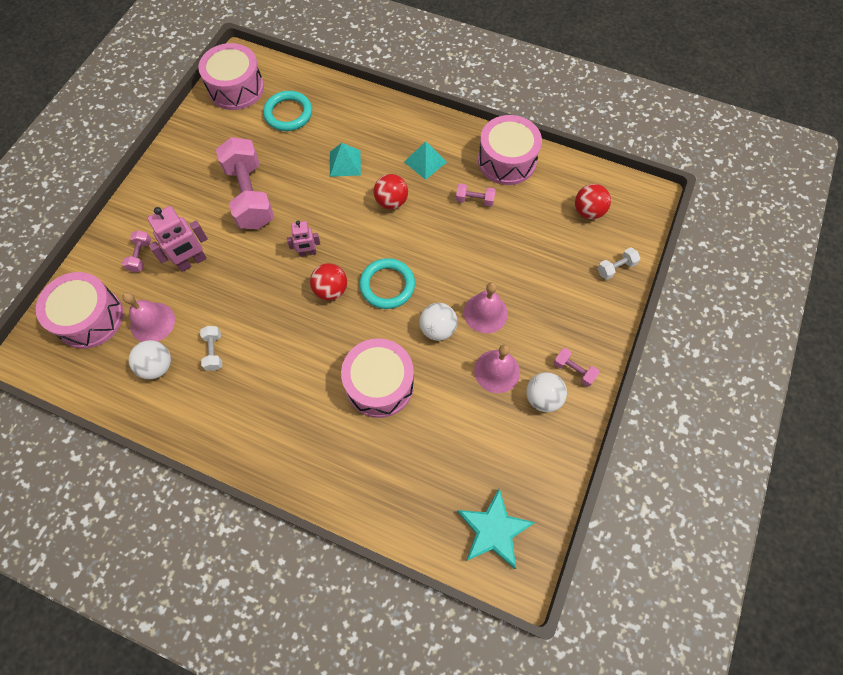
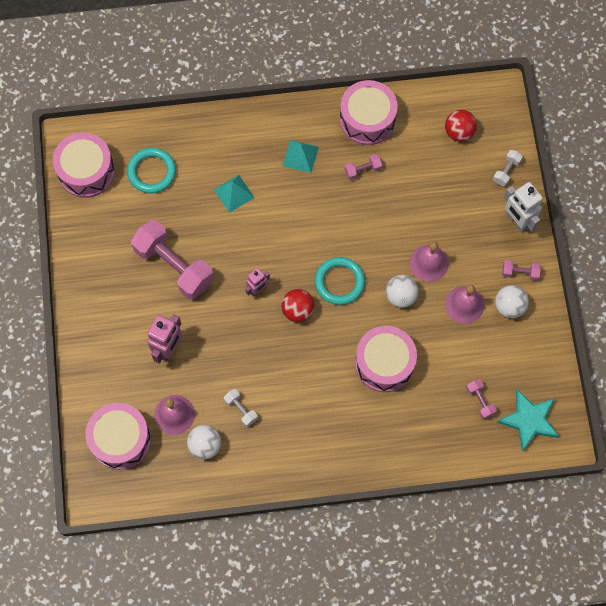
camera: 30 degrees left, 5 degrees up
pink dumbbell [122,230,151,272] -> pink dumbbell moved to [466,379,497,419]
red ball [374,174,408,210] -> none
none -> white robot [504,182,543,233]

